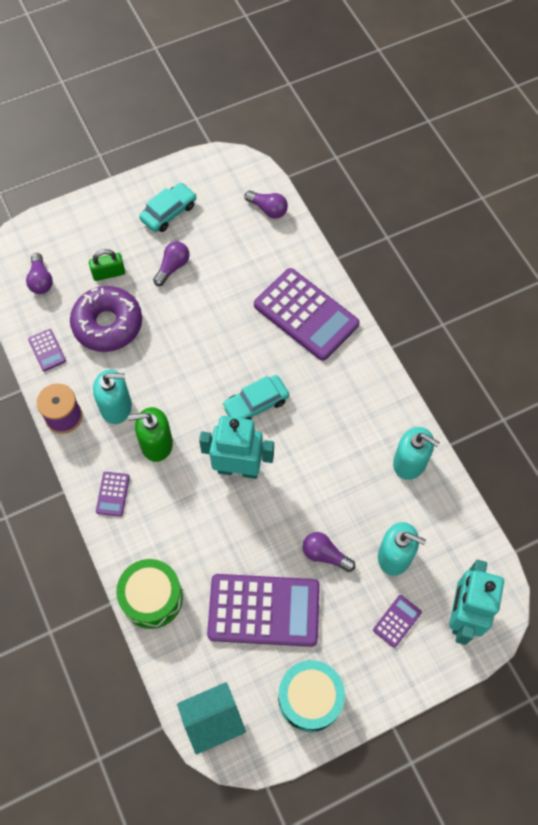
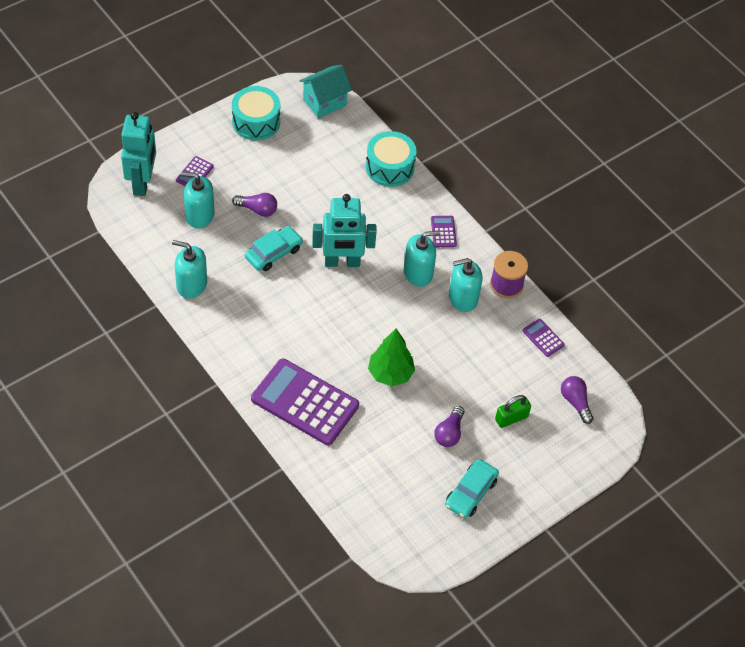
camera: 165 degrees right, 10 degrees down
purple donut [70,286,142,352] -> none
green drum [116,559,183,629] -> turquoise drum [366,131,416,187]
green soap dispenser [128,407,173,462] -> turquoise soap dispenser [404,230,440,287]
purple calculator [207,574,320,647] -> none
turquoise car [222,375,289,420] -> turquoise car moved to [245,226,303,271]
purple light bulb [245,190,288,218] -> none
none -> green tree [368,328,415,386]

